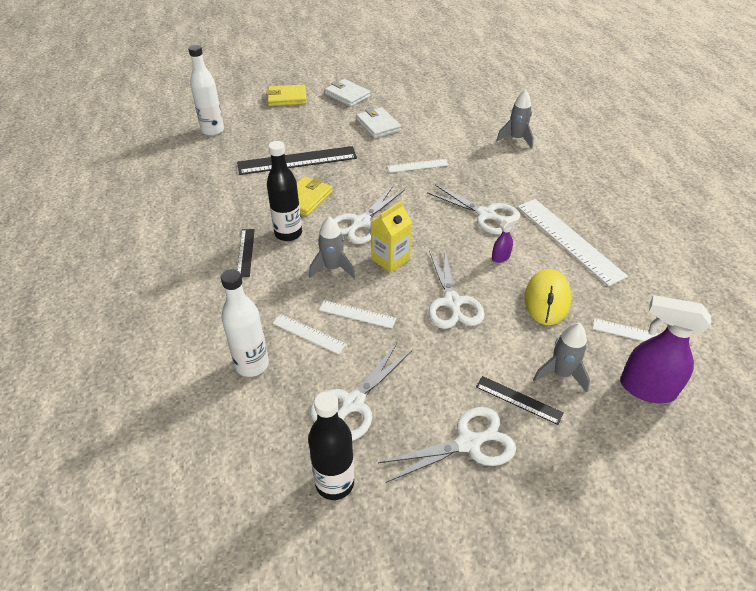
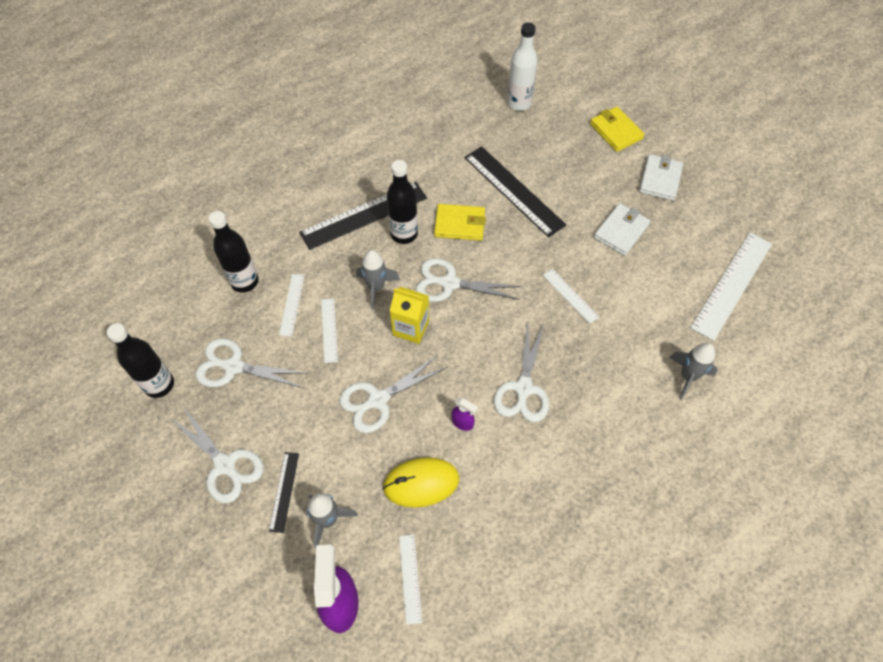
camera: 65 degrees right, 15 degrees up
white bottle [221,269,269,377] -> black bottle [209,211,259,293]
black ruler [237,229,255,277] -> black ruler [299,182,427,250], size x1.96
white ruler [517,199,628,287] -> white ruler moved to [690,233,772,341]

